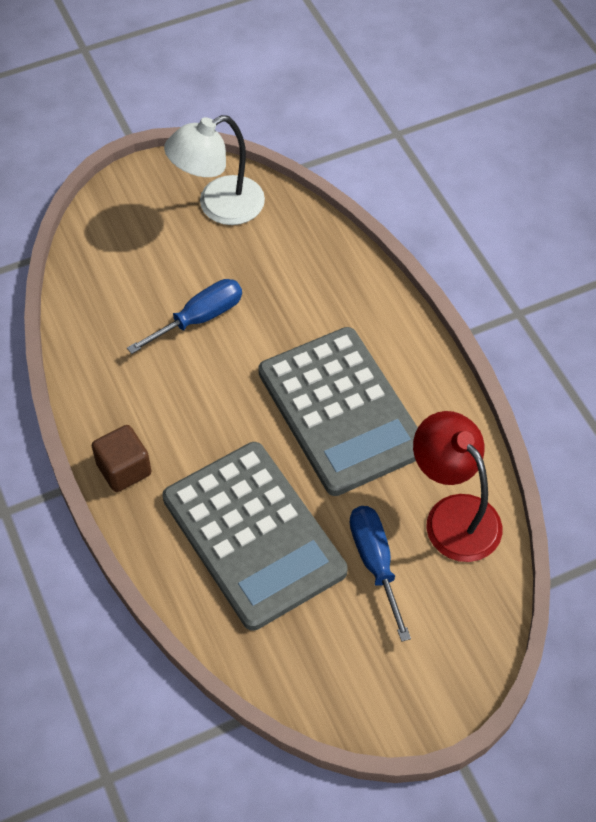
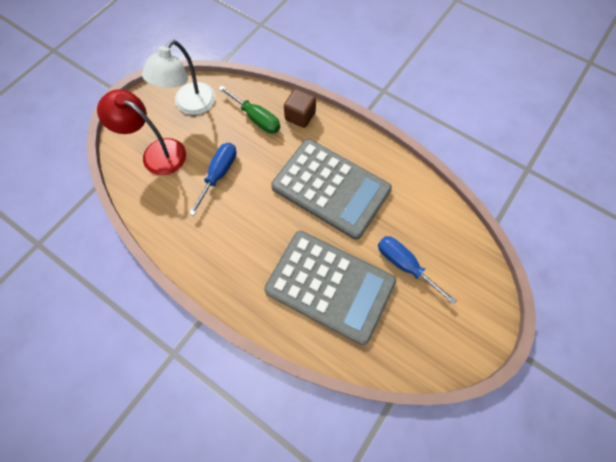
camera: 30 degrees left, 10 degrees up
brown cube [92,425,151,492] -> brown cube moved to [284,89,316,128]
red lamp [413,411,502,562] -> red lamp moved to [97,89,186,175]
none -> green screwdriver [218,86,280,134]

